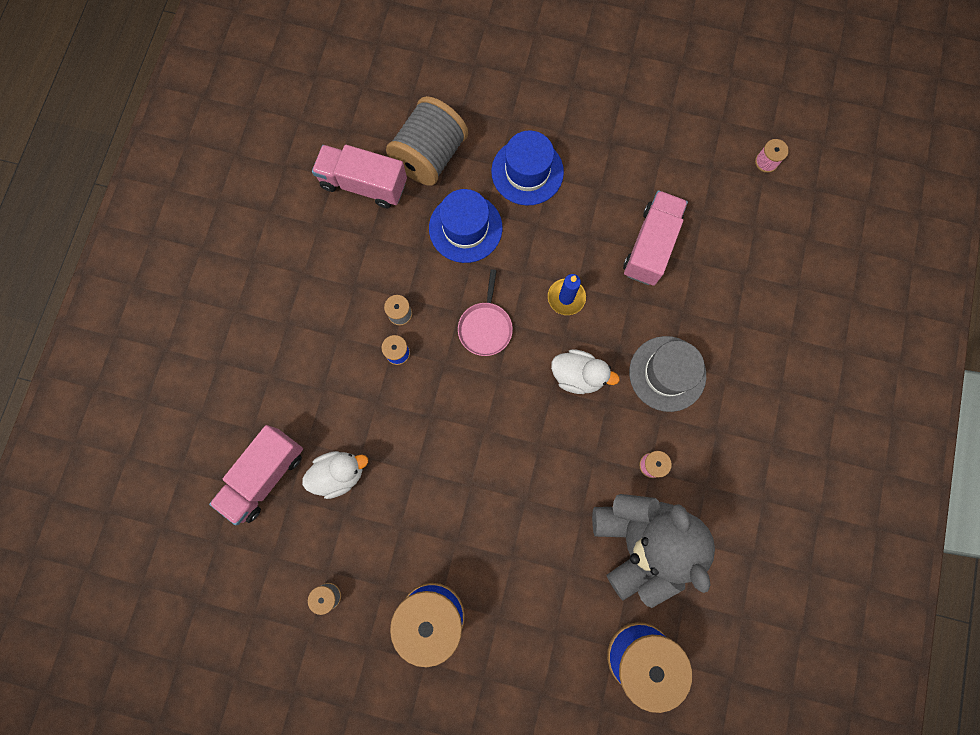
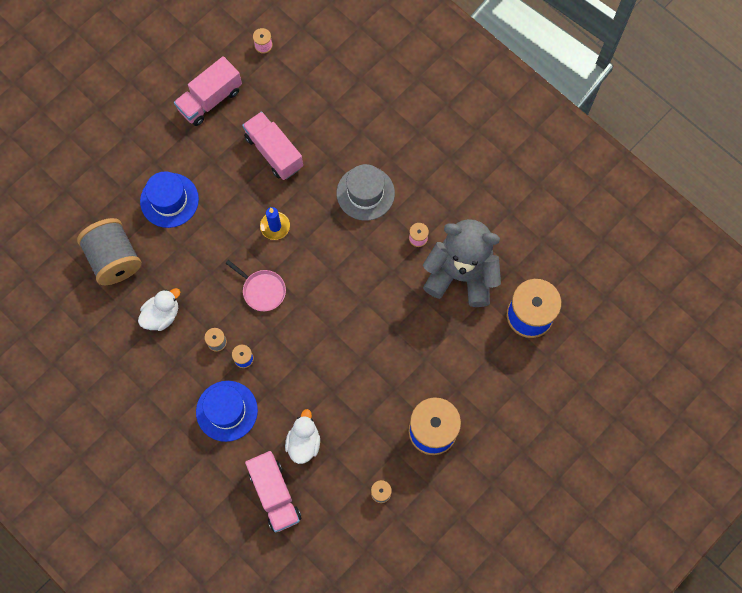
camera: 60 degrees left, 5 degrees down
pink truck [312,145,407,208] -> pink truck moved to [174,56,242,126]
blue hat [429,189,502,263] -> blue hat moved to [196,381,258,442]
white duck [551,349,620,394] -> white duck moved to [138,288,180,331]

